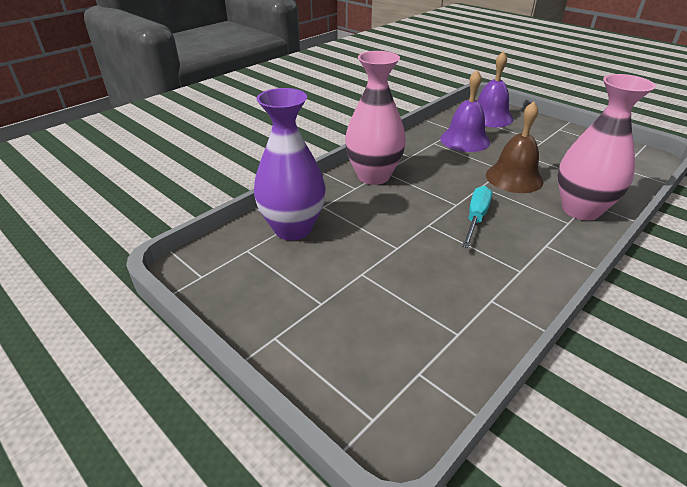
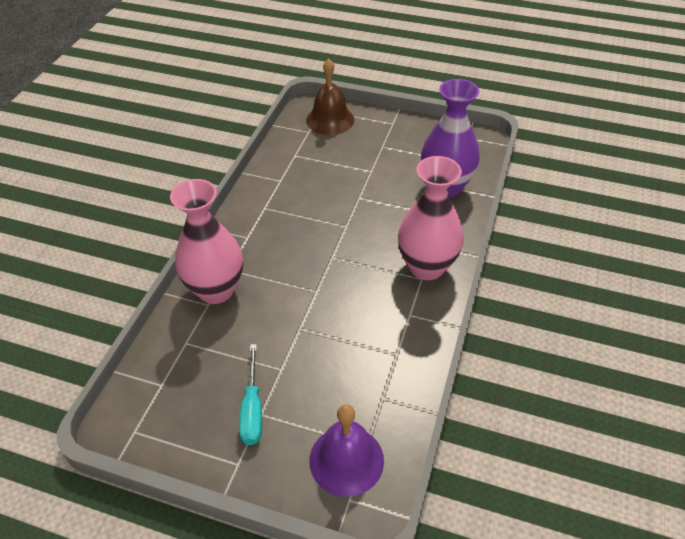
camera: 155 degrees right, 10 degrees up
purple bell [440,70,490,152] -> none
turquoise screwdriver [462,186,492,248] -> turquoise screwdriver moved to [239,344,262,445]
brown bell [486,101,544,193] -> brown bell moved to [306,58,354,135]

